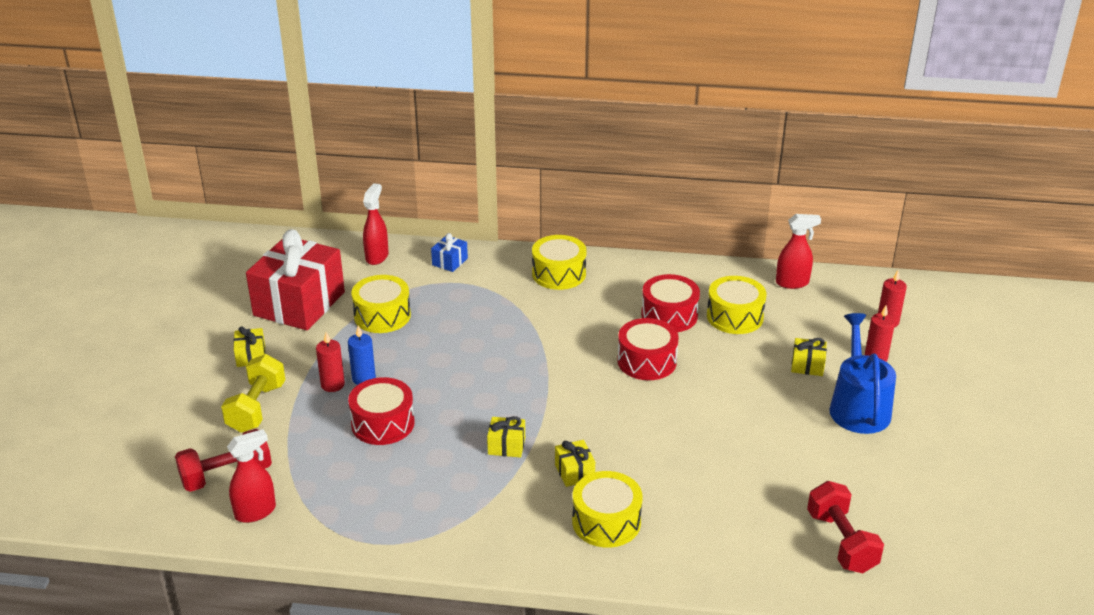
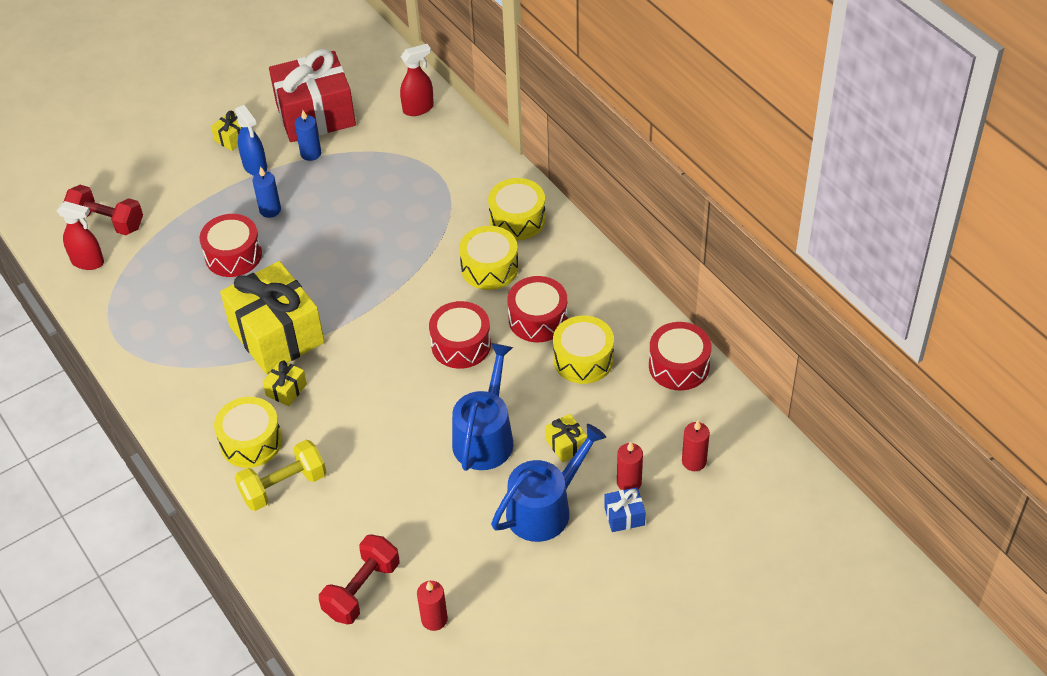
camera: 50 degrees right, 15 degrees up
yellow dumbbell [221,354,286,433] -> yellow dumbbell moved to [235,440,326,511]
red candle [316,332,345,392] -> red candle moved to [417,581,448,631]
yellow drum [351,275,411,333] -> yellow drum moved to [459,226,519,290]
blue gift [431,233,468,272] -> blue gift moved to [604,487,646,532]
yellow gift [487,416,525,458] -> yellow gift [220,261,325,374], size x2.45
red spray bottle [776,214,821,289] -> red drum [649,322,712,390]
none -> blue spray bottle [235,105,267,176]
none -> blue candle [294,110,321,161]
none -> blue watering can [452,343,514,471]

